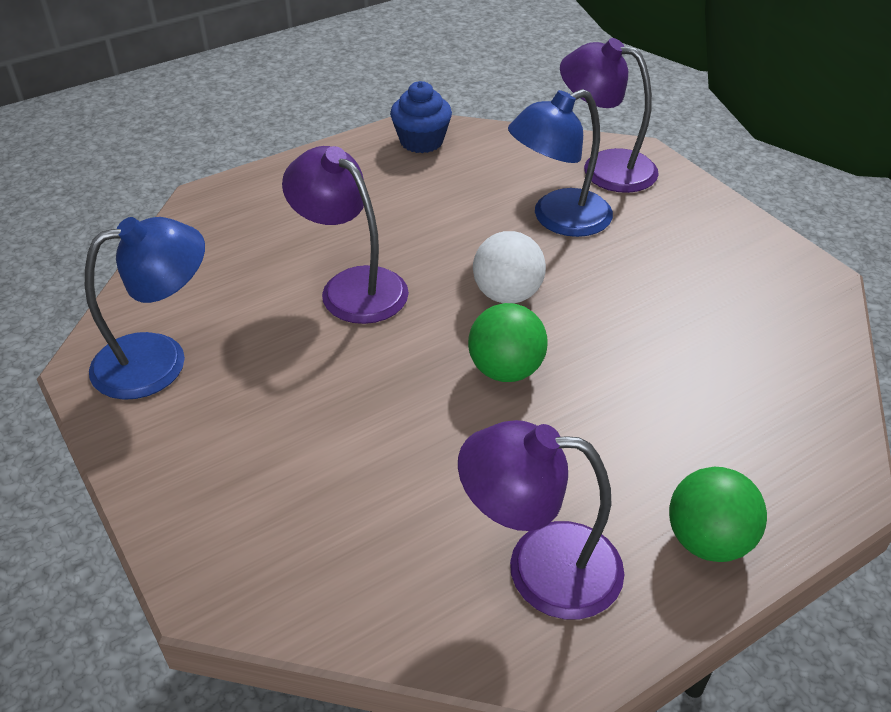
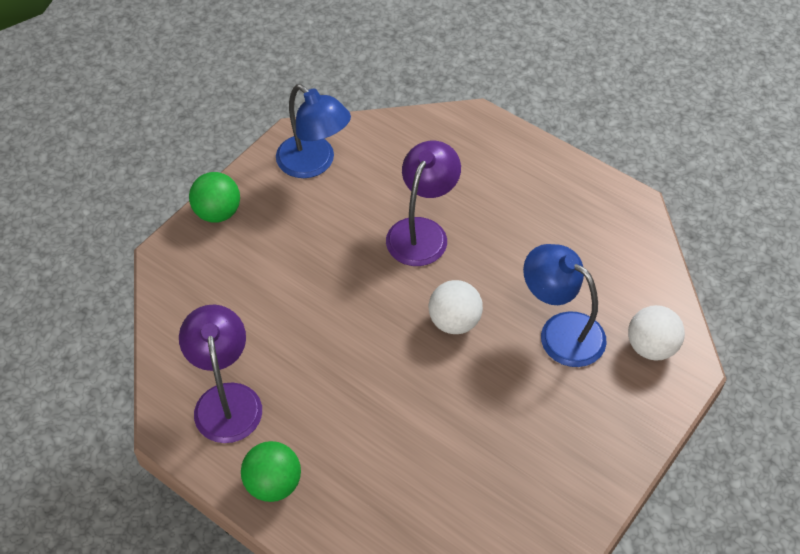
camera: 70 degrees right, 10 degrees up
blue cupcake [390,81,452,153] -> none
green ball [468,303,548,382] -> green ball moved to [189,172,240,223]
purple lamp [560,38,659,193] -> white ball [628,305,685,361]

